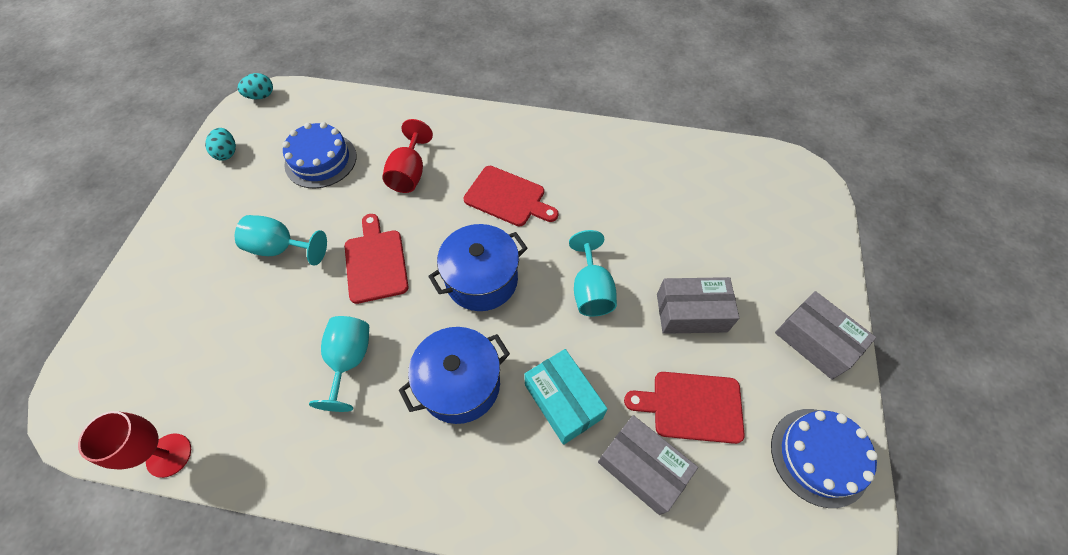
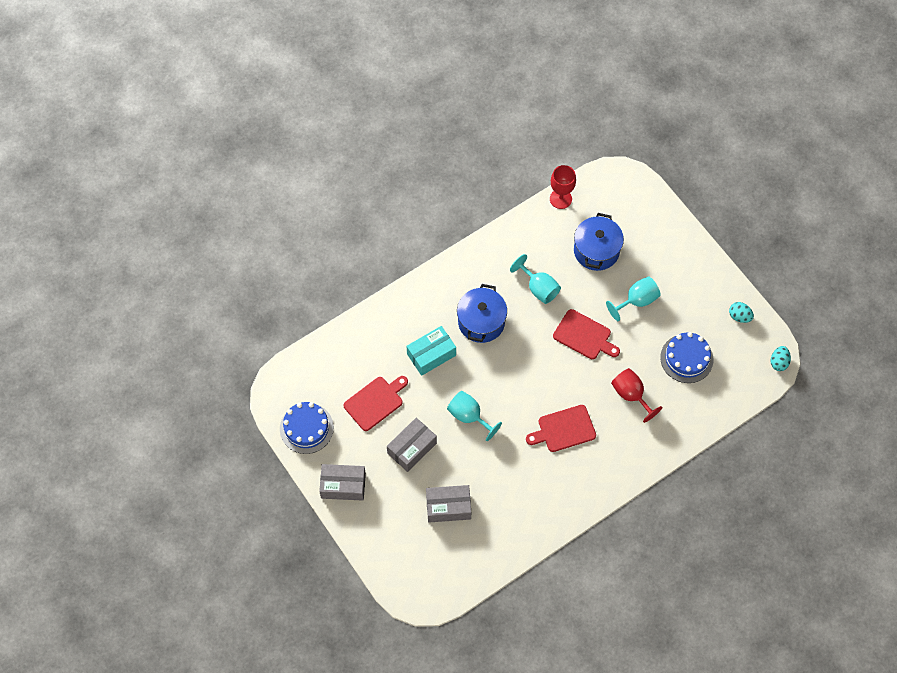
camera: 135 degrees right, 5 degrees up
blue pot [428,224,528,311] -> blue pot moved to [574,213,624,271]
turquoise box [524,349,608,445] -> turquoise box turned 45 degrees counterclockwise [407,326,456,376]
grey box [598,415,698,515] -> grey box moved to [426,485,471,522]

